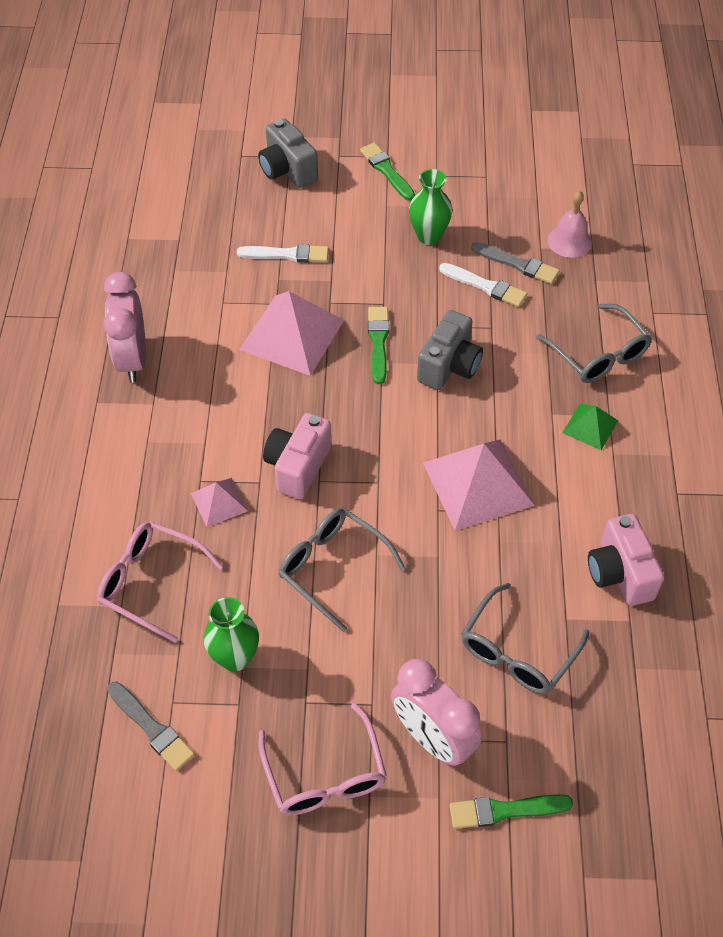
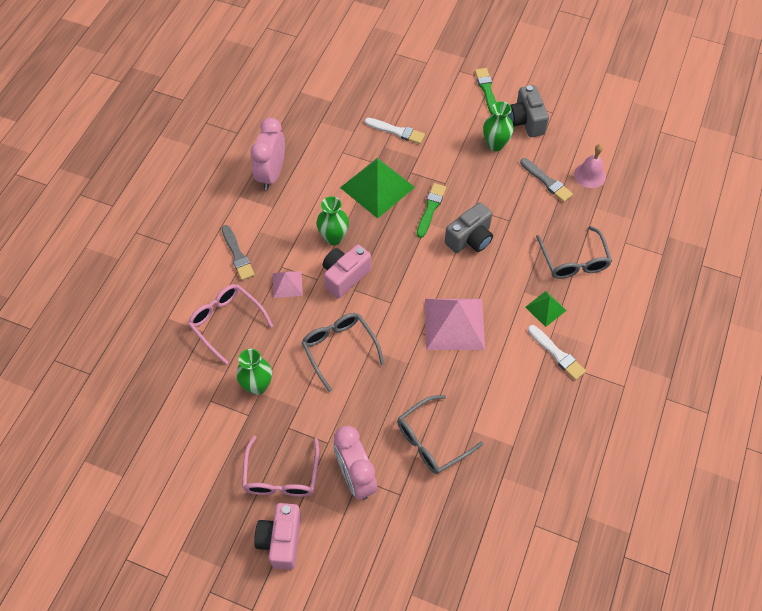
camera: 20 degrees right, 5 degrees up
grey brush [107,681,195,771] -> grey brush moved to [222,225,255,280]
pink pyramid [239,291,344,376] -> green pyramid [340,158,415,218]
grey camera [258,119,318,188] -> grey camera moved to [508,85,549,137]
white brush [439,263,527,307] -> white brush moved to [528,325,586,380]
green brush [449,794,573,829] -> none
pink camera [588,514,664,606] -> pink camera moved to [254,503,301,570]
none -> green vase [317,196,349,245]

